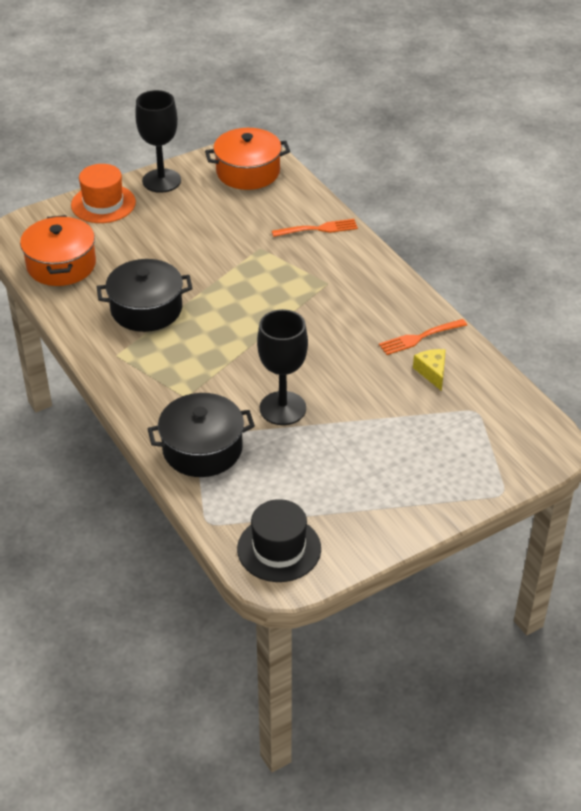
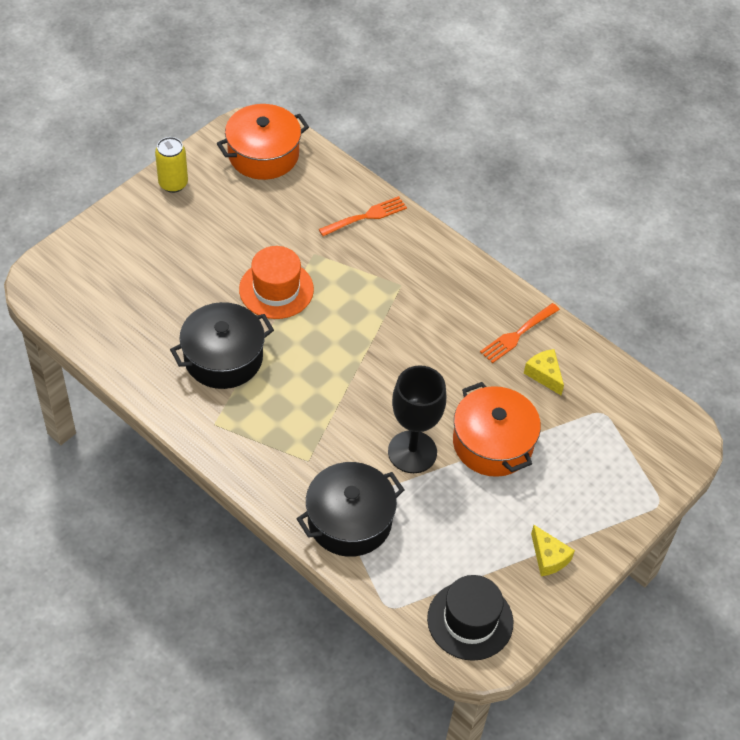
camera: 20 degrees left, 10 degrees up
orange pot [20,215,96,286] -> orange pot moved to [453,382,541,477]
orange hat [71,164,136,223] -> orange hat moved to [239,246,314,319]
black goblet [135,90,181,193] -> yellow can [155,137,188,193]
none -> yellow cheese [531,525,575,576]

